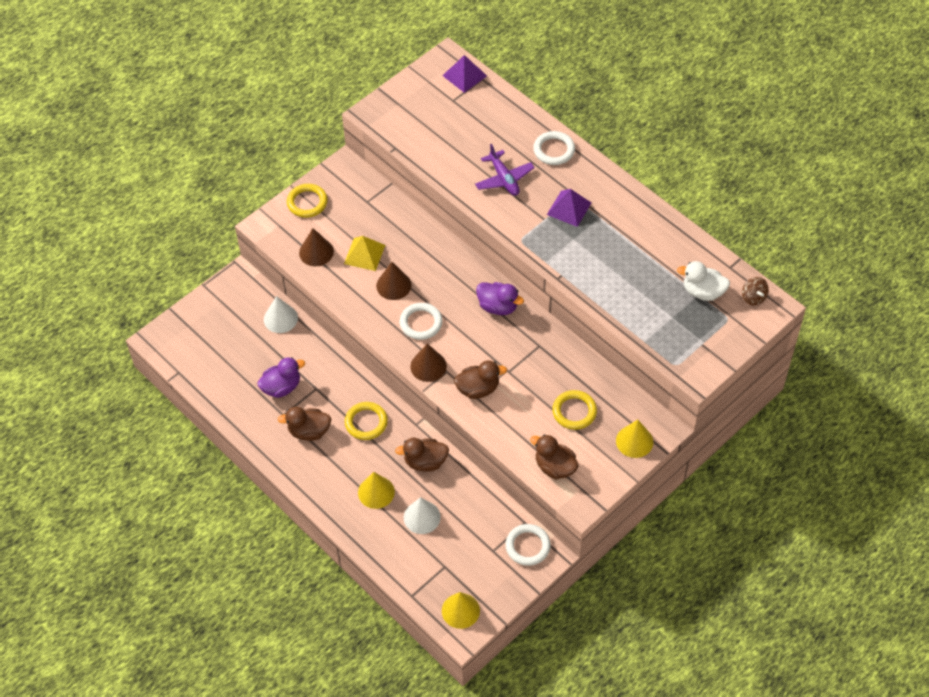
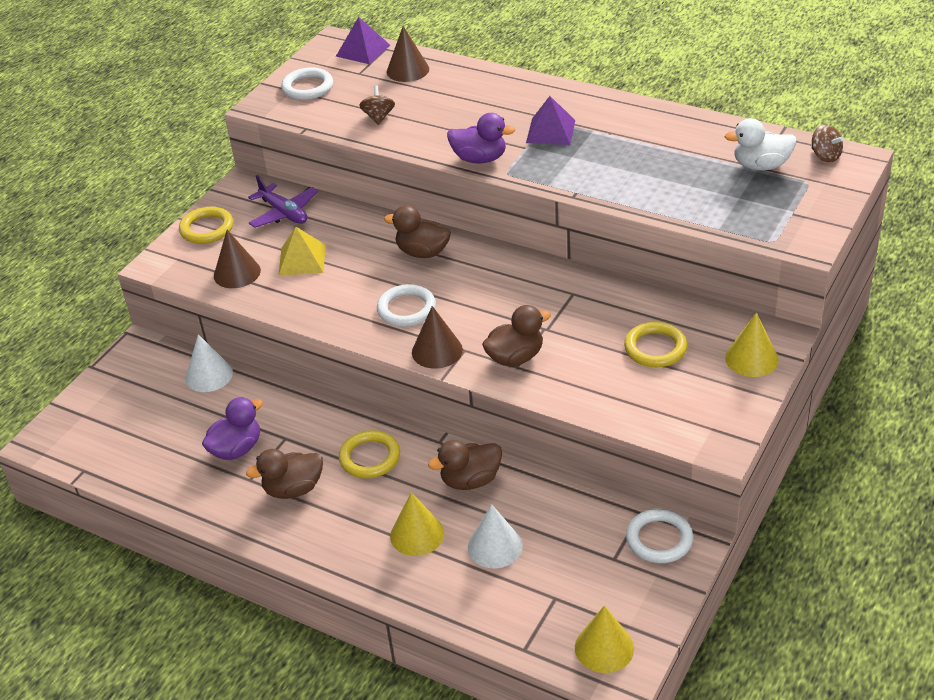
camera: 15 degrees left, 15 degrees down
brown cone [376,262,412,300] -> brown cone moved to [387,26,429,82]
purple plane [475,144,535,196] -> purple plane moved to [248,175,318,228]
purple duck [476,282,524,315] -> purple duck moved to [447,113,515,163]
brown duck [530,434,579,479] -> brown duck moved to [384,205,451,258]
white ring [533,131,575,165] -> white ring moved to [281,67,333,100]
none -> brown spinning top [359,85,395,125]

